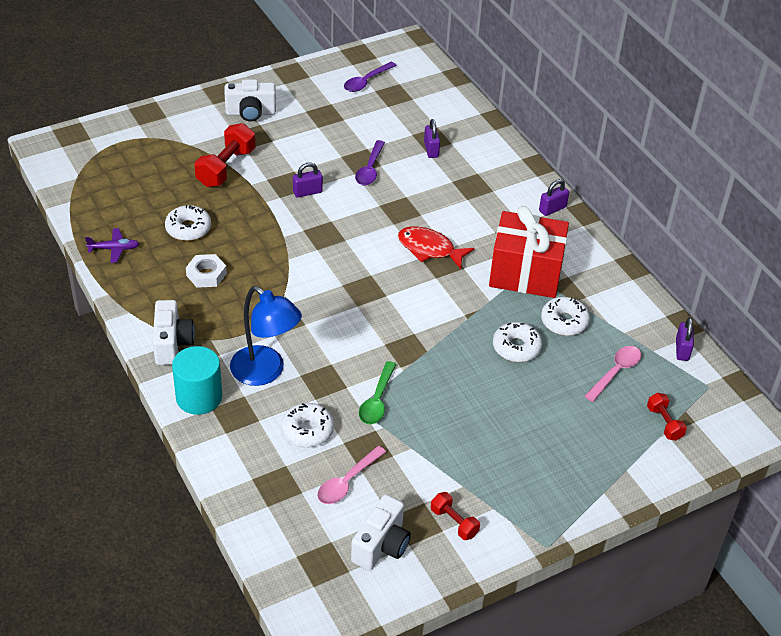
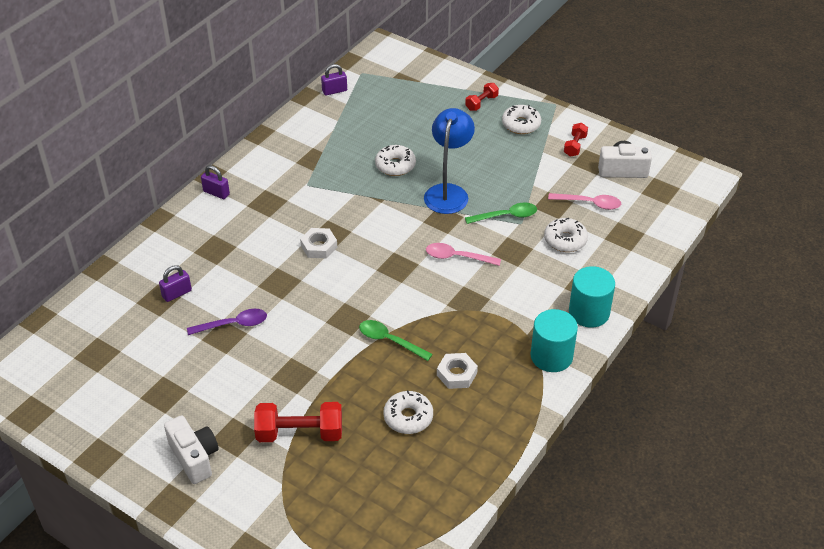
camera: 115 degrees left, 0 degrees up
purple plane [85,228,139,263] -> none
white camera [153,300,195,365] -> turquoise cylinder [531,309,578,372]
blue lamp [230,286,302,386] -> blue lamp moved to [424,108,475,214]
purple padlock [293,162,323,197] -> none
purple spoon [344,62,397,92] -> none
red fish [398,226,475,269] -> white nut [300,228,337,259]
red gift [489,206,569,298] -> none
white donut [541,297,590,336] -> white donut moved to [502,105,541,134]
pink spoon [585,346,641,402] -> pink spoon moved to [426,243,501,266]
red dumbbell [647,393,687,441] -> red dumbbell moved to [465,83,499,111]
none -> green spoon [359,320,433,361]

